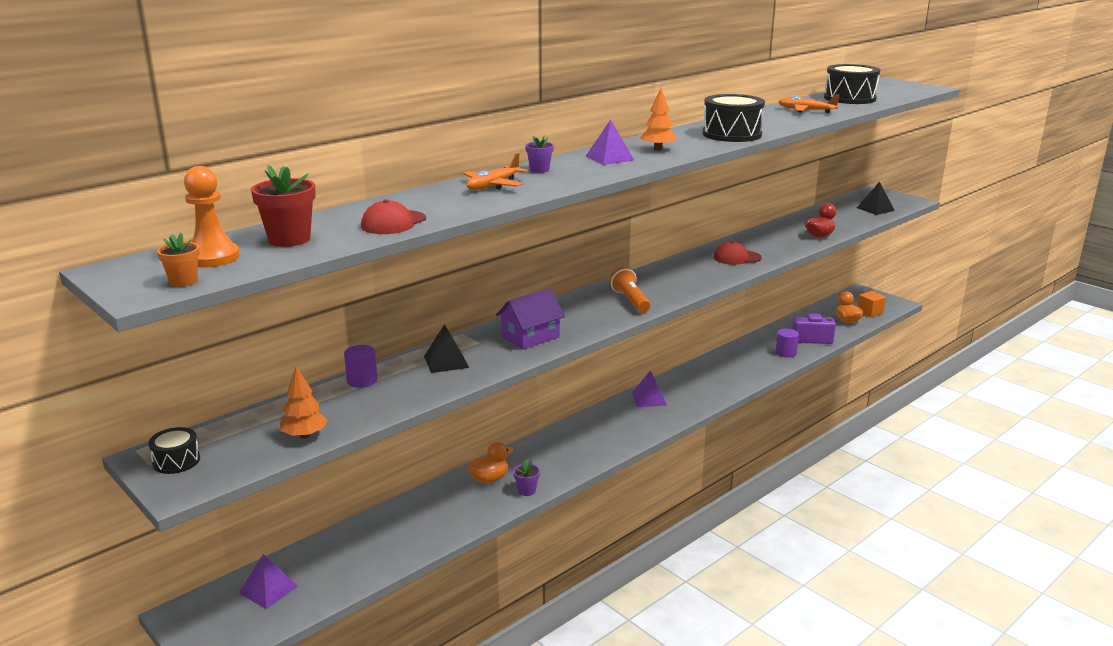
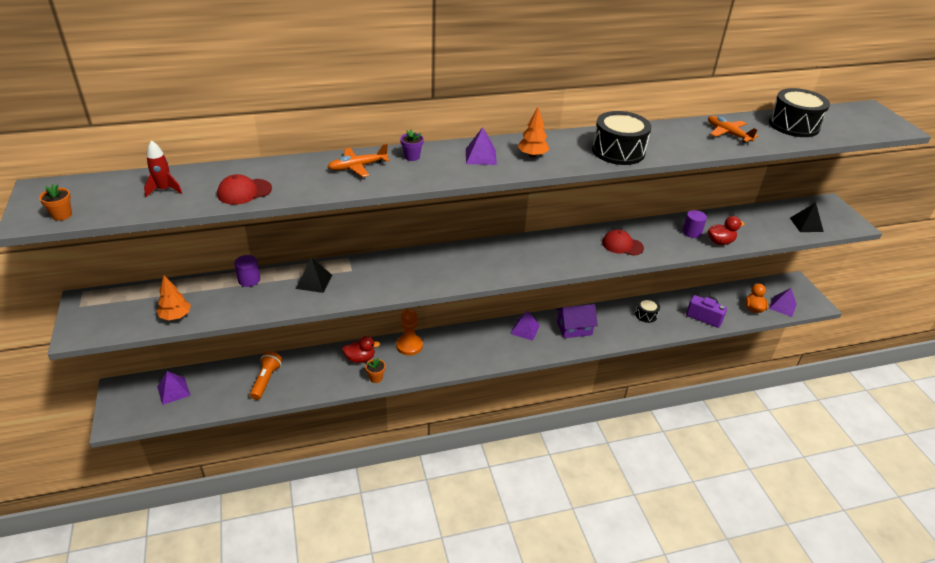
camera: 25 degrees right, 15 degrees up
black drum [148,427,200,474] -> black drum moved to [635,298,660,323]
orange pawn [184,166,240,267] -> orange pawn moved to [396,309,423,356]
red flower pot [251,165,316,247] -> red rocket [144,140,182,197]
orange duck [467,442,514,484] -> red duck [342,336,380,363]
purple house [496,288,565,350] -> purple house moved to [556,304,598,338]
purple flower pot [513,460,540,496] -> orange flower pot [365,358,385,383]
orange flashlight [609,267,650,313] -> orange flashlight moved to [250,351,282,400]
purple cylinder [776,329,799,358] -> purple cylinder moved to [682,210,707,238]
orange cube [857,291,886,318] -> purple pyramid [769,288,797,317]

